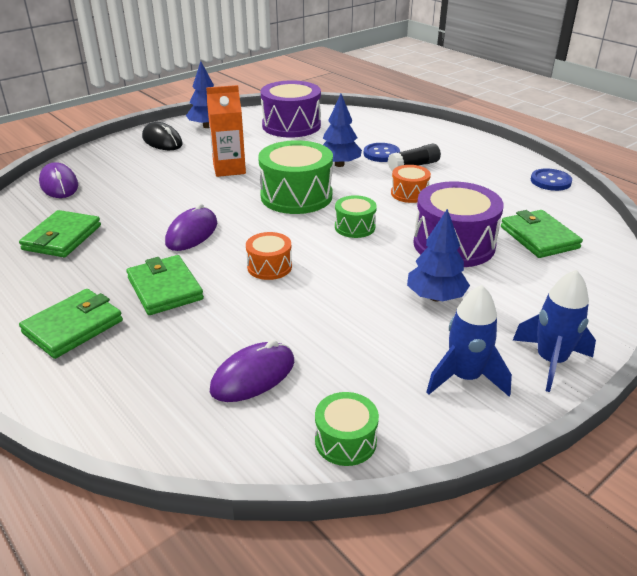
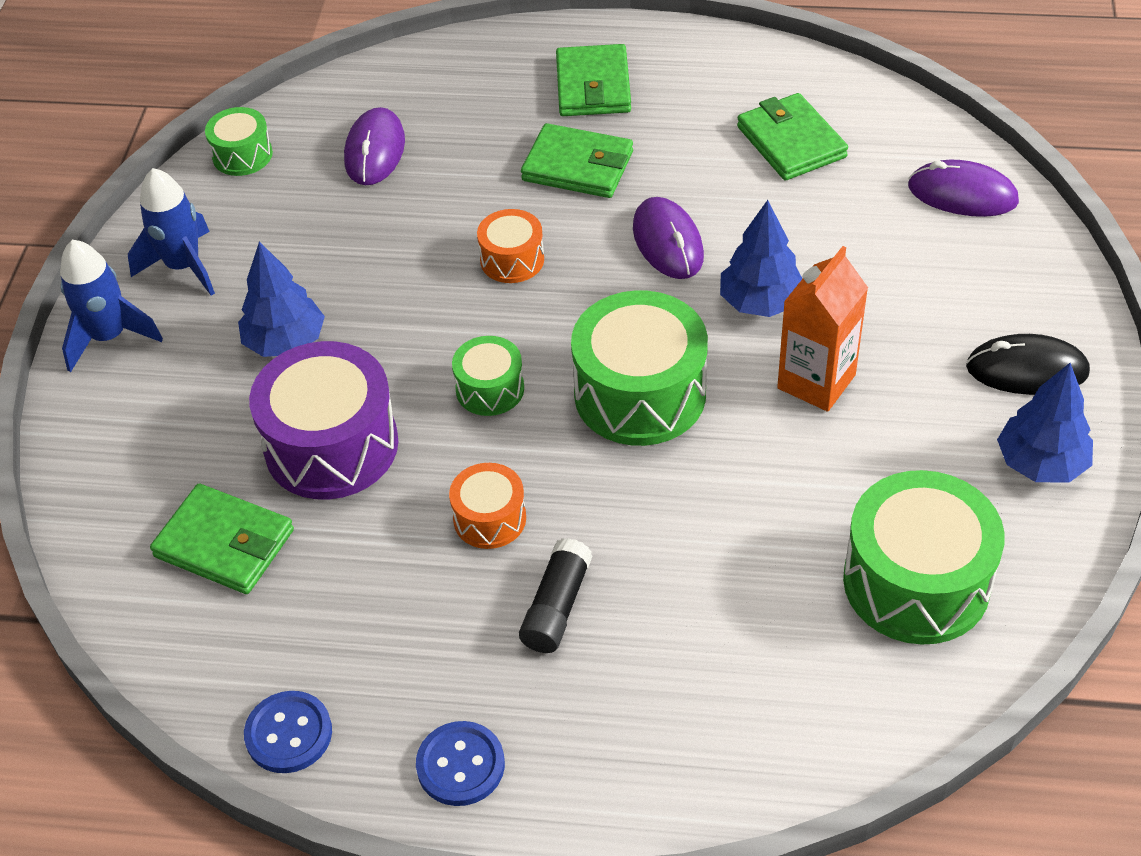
camera: 140 degrees right, 15 degrees up
purple drum [261,80,321,138] -> green drum [843,470,1005,645]
blue tree [323,94,362,167] -> blue tree moved to [720,200,802,317]
blue button [364,143,400,162] -> blue button moved to [416,721,505,806]

